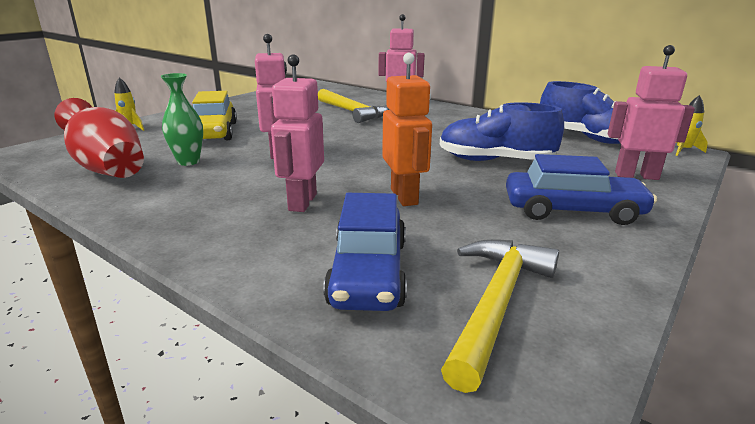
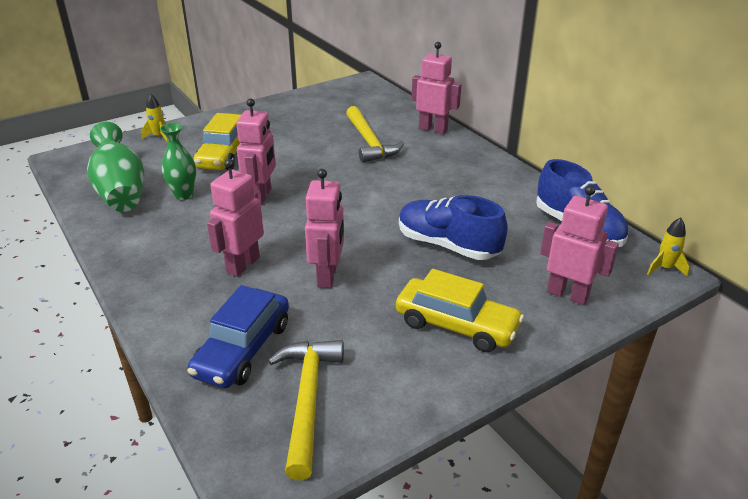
camera: 20 degrees right, 10 degrees up
red vase [55,98,144,178] -> green vase [87,122,144,212]
orange robot [382,53,432,206] -> pink robot [305,169,344,288]
yellow hammer [441,239,559,393] -> yellow hammer turned 45 degrees counterclockwise [268,340,344,480]
blue car [506,154,657,225] -> yellow car [396,269,524,352]

